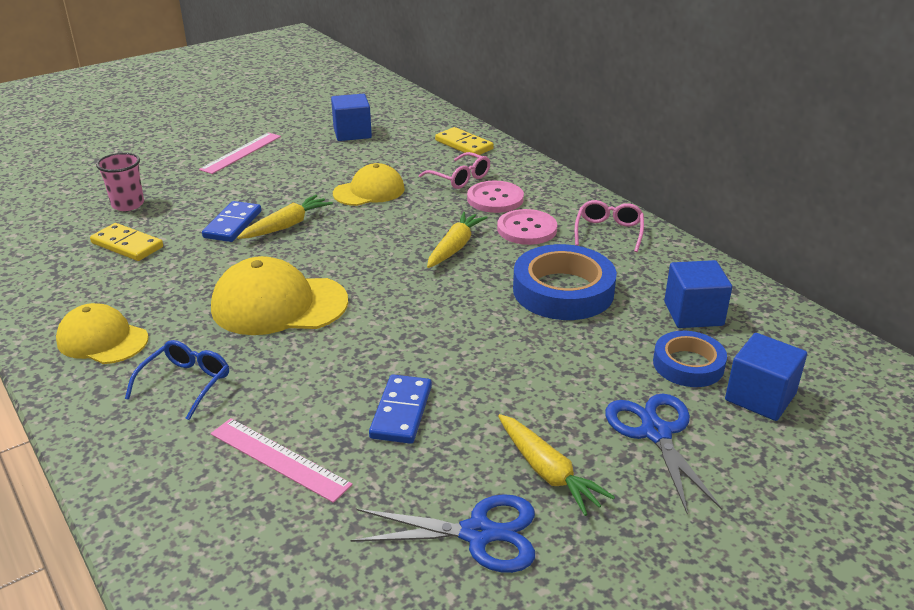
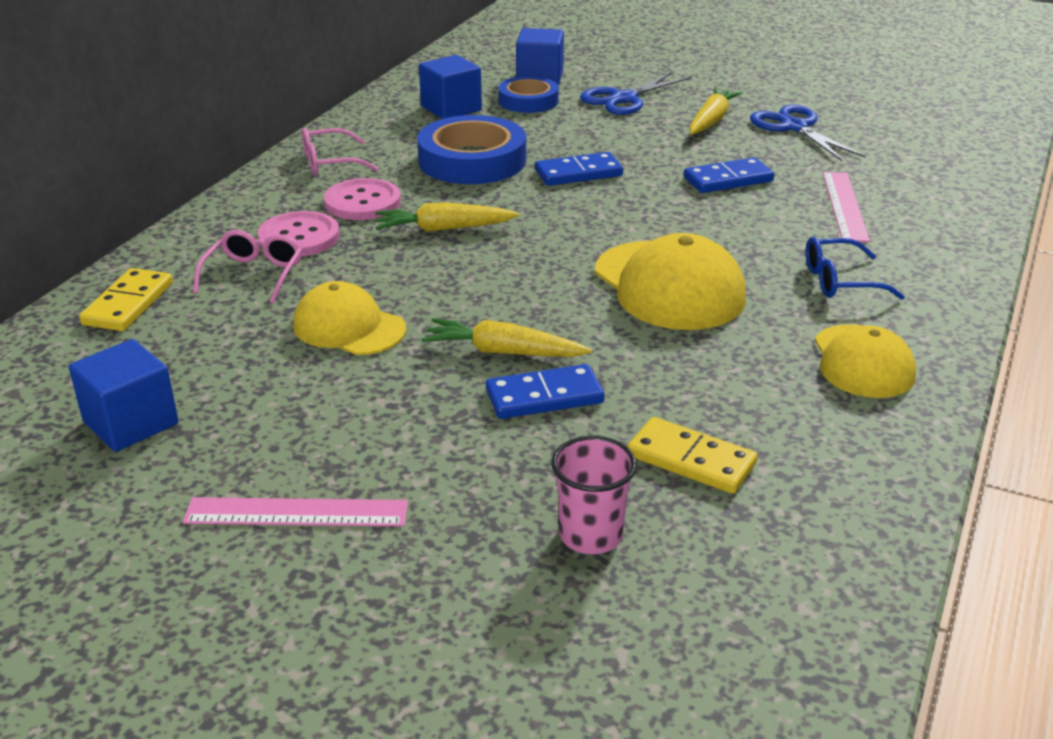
camera: 120 degrees left, 0 degrees up
yellow domino [90,223,163,261] -> yellow domino turned 60 degrees counterclockwise [627,417,758,494]
none -> blue domino [535,152,623,186]

